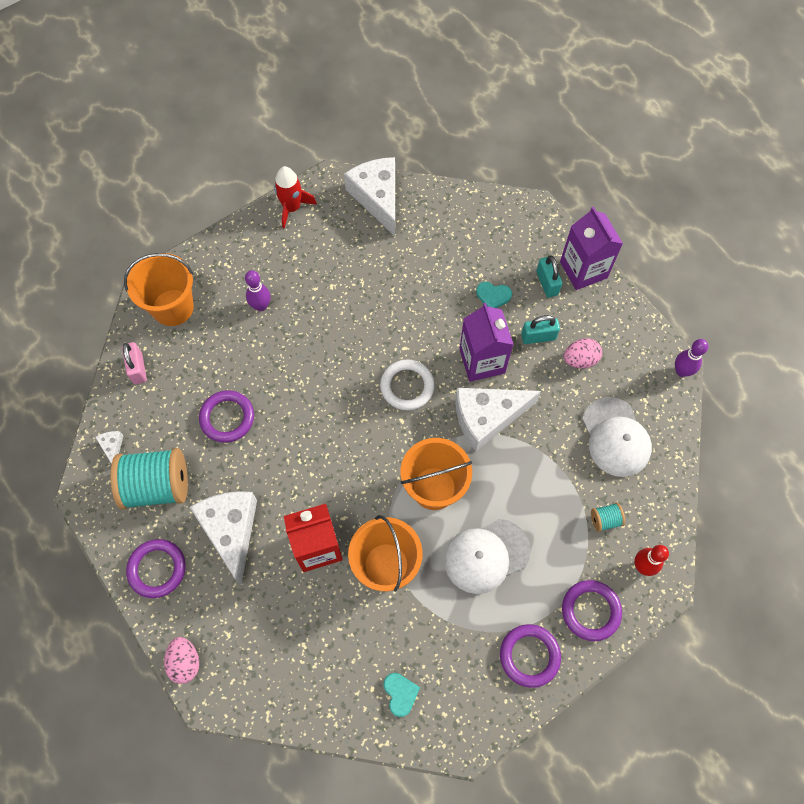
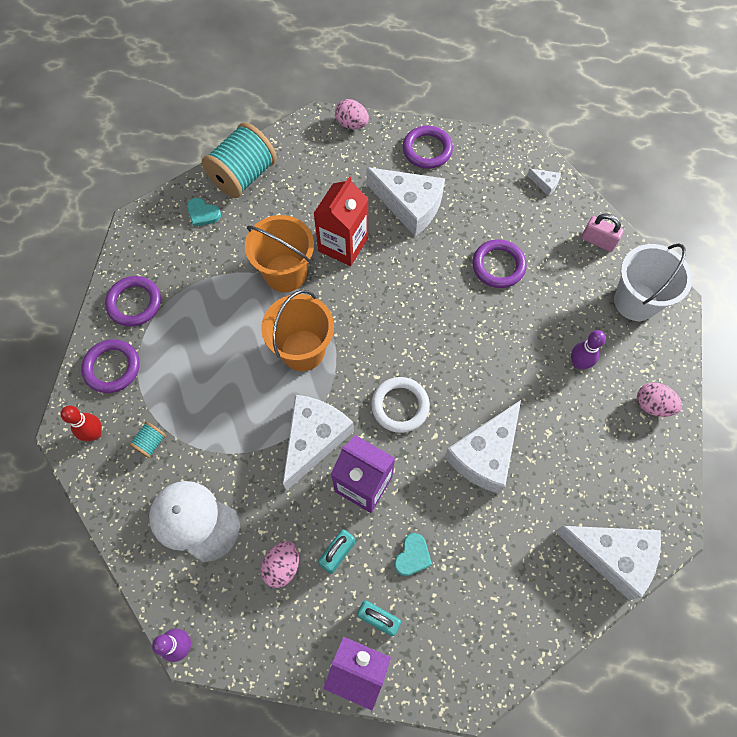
camera: 135 degrees right, 0 degrees up
turquoise spool [110,448,188,509] -> turquoise spool moved to [202,122,277,198]
orange bucket [124,253,194,326] -> white bucket [614,243,692,321]
red rocket [274,166,317,229] -> none
white cap [444,519,531,594] -> none
turquoise heart [476,282,512,308] -> turquoise heart turned 150 degrees clockwise [394,533,432,576]
none -> white cheese [444,400,521,494]
none -> pink egg [637,382,682,417]

